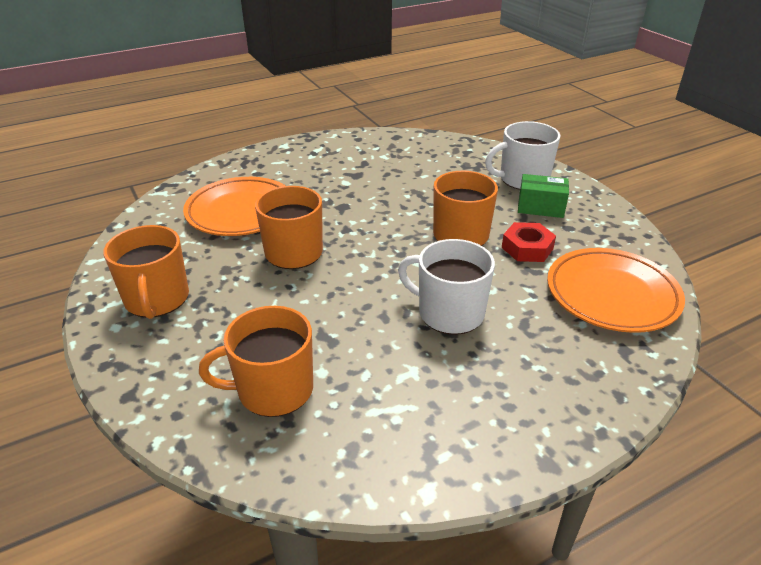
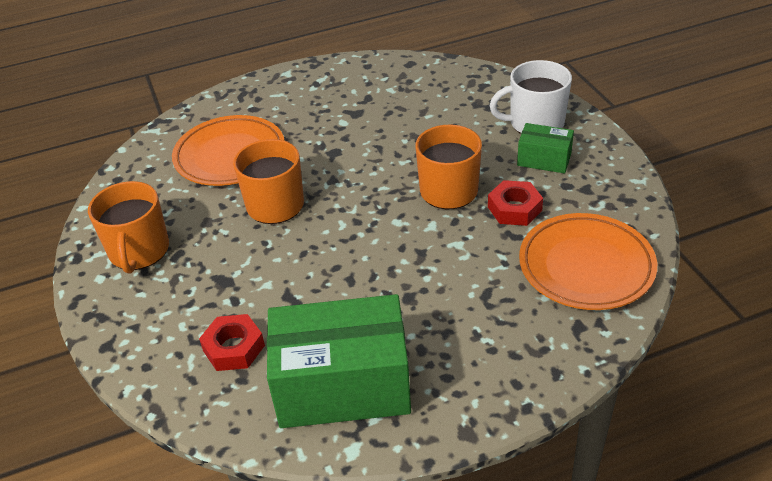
camera: 10 degrees right, 5 degrees up
orange mug [199,306,313,417] -> red nut [199,314,265,371]
white mug [398,239,495,335] -> none
none -> green box [267,294,411,428]

